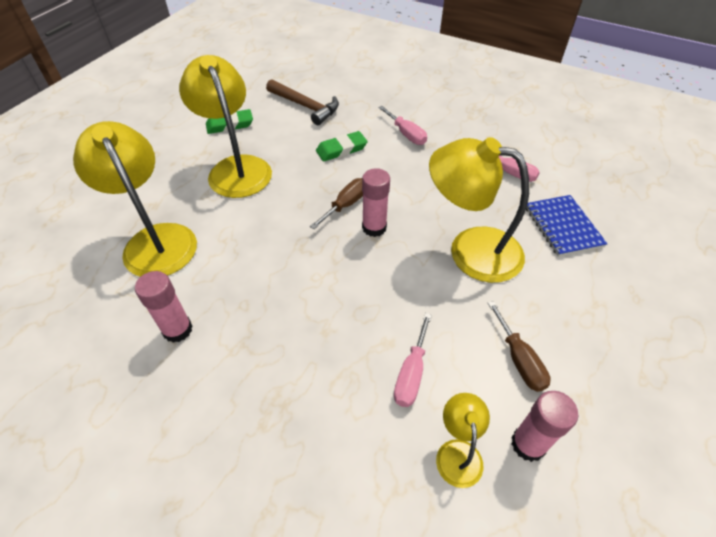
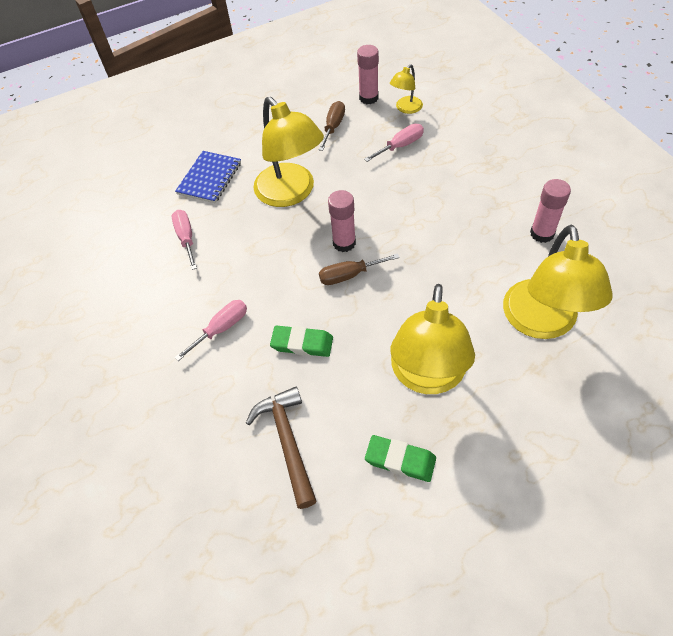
camera: 140 degrees left, 5 degrees up
pink screwdriver [378,106,427,145] -> pink screwdriver turned 45 degrees clockwise [175,300,247,361]

